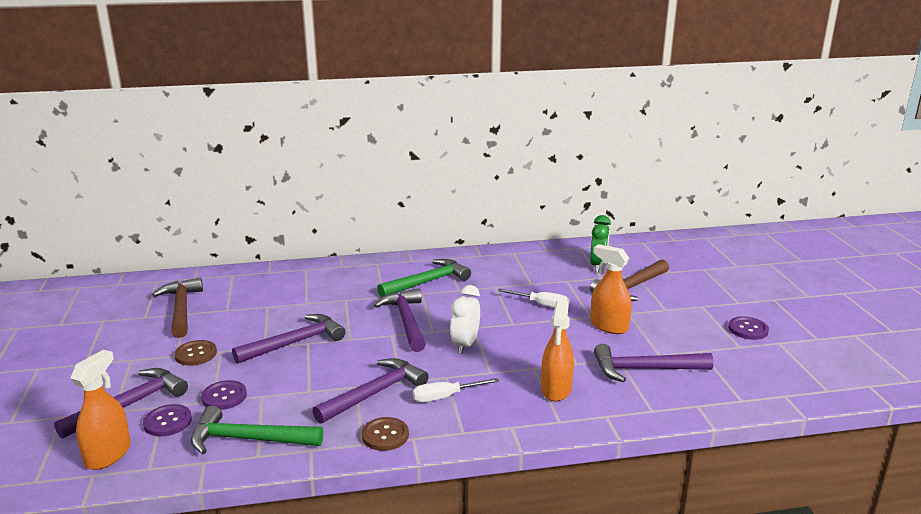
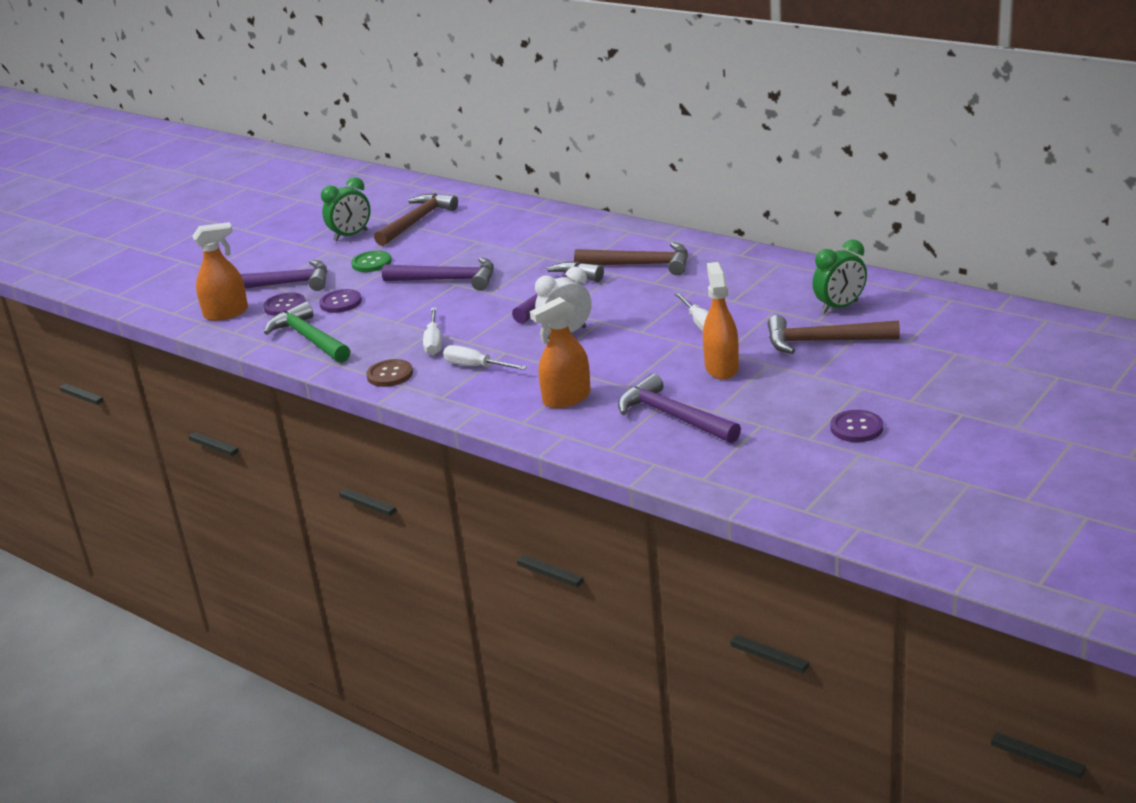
camera: 50 degrees right, 5 degrees up
brown button [174,340,217,366] -> green button [351,251,392,272]
purple hammer [312,358,429,424] -> white screwdriver [423,308,442,355]
green hammer [377,259,471,297] -> brown hammer [574,242,688,275]
none -> green clock [321,177,371,241]

